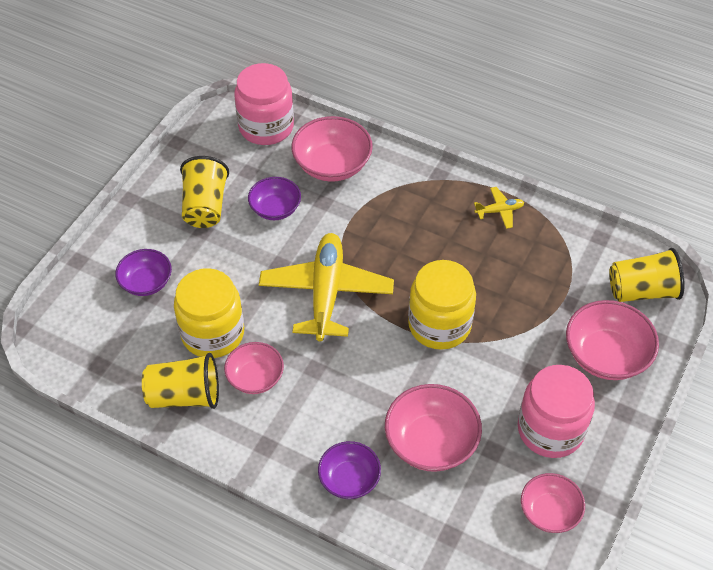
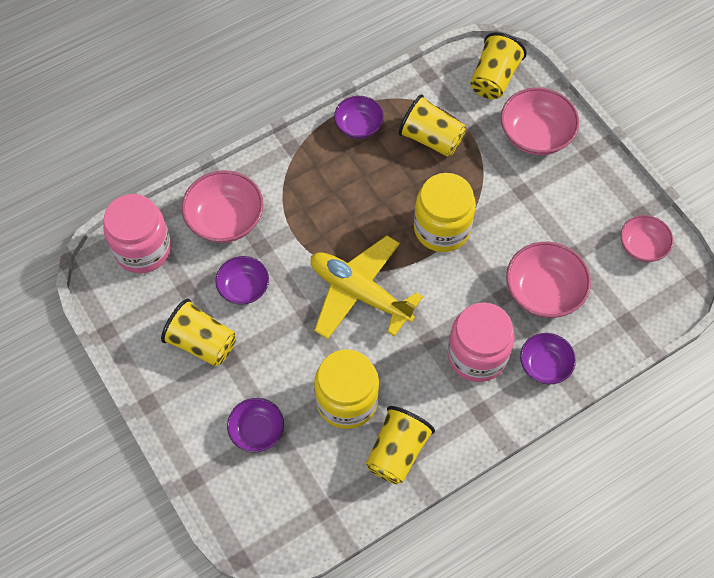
camera: 60 degrees left, 10 degrees up
pink bowl [224,342,284,394] -> none
yellow plane [474,187,524,229] -> purple bowl [334,96,384,139]
pink jar [518,365,595,458] -> pink jar moved to [448,302,515,382]
none -> yellow cup [398,95,466,156]

